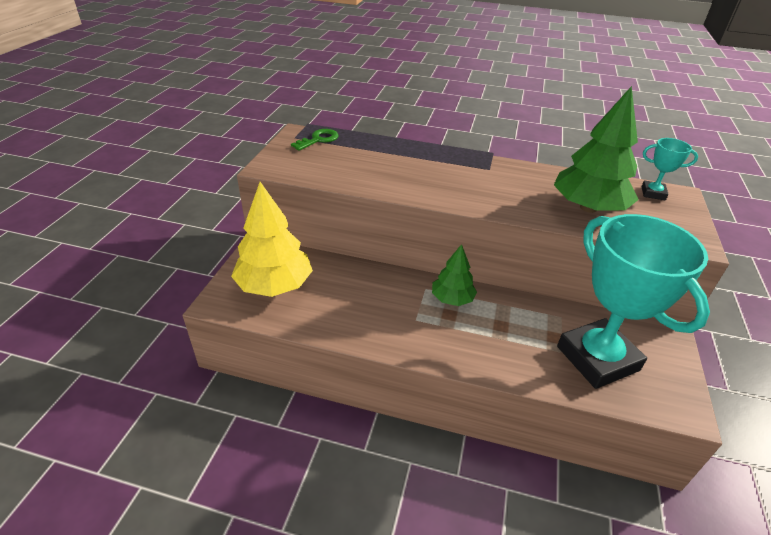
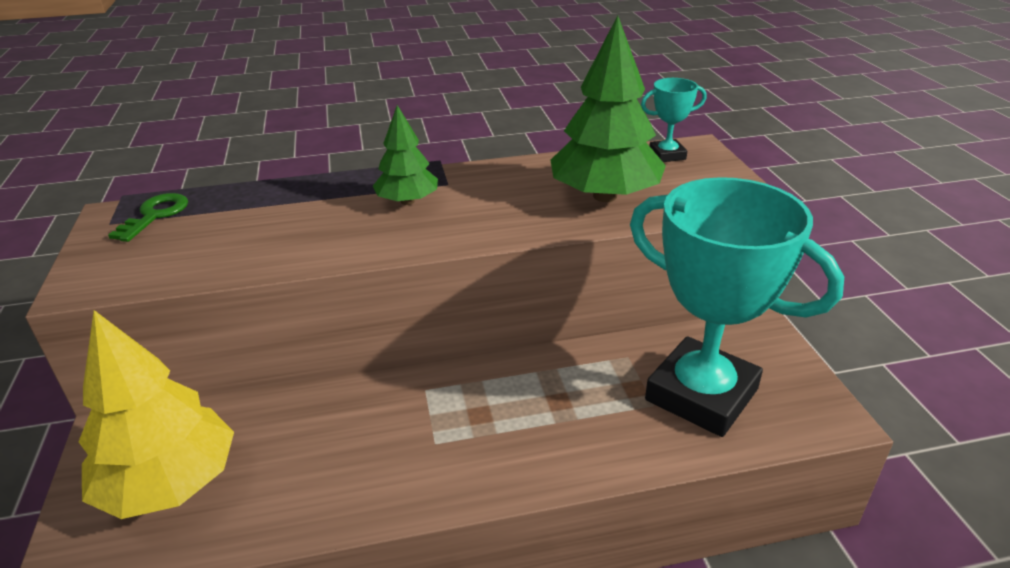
camera: 25 degrees left, 5 degrees down
green tree [432,244,477,306] -> green tree moved to [373,105,438,205]

